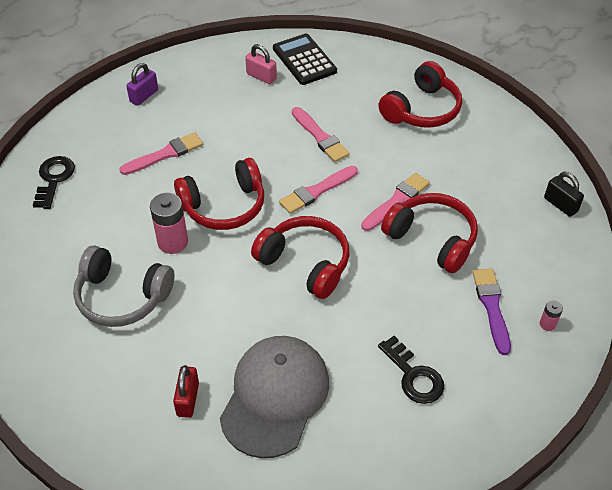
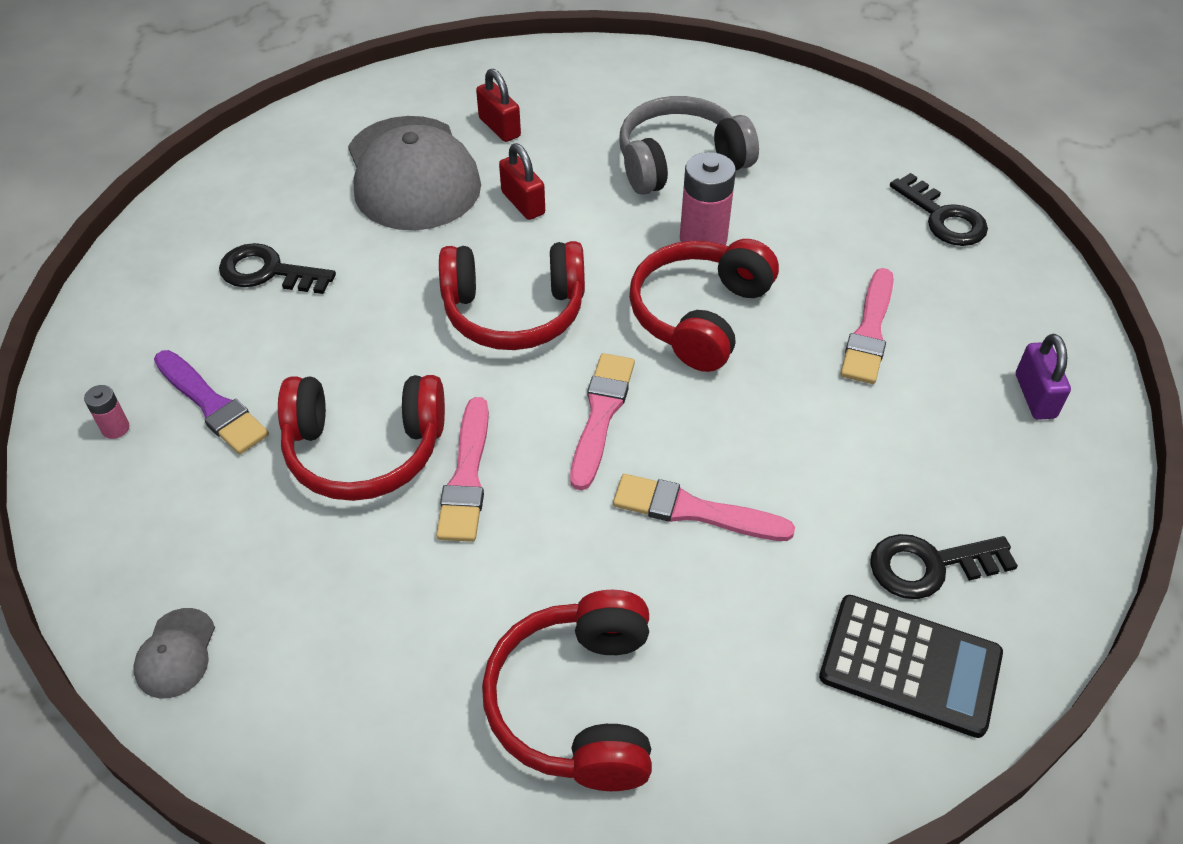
camera: 140 degrees right, 0 degrees up
pink padlock [245,44,277,84] -> black key [870,534,1018,599]
black padlock [544,172,584,217] -> grey cap [133,608,215,698]
none -> red padlock [499,143,545,220]

